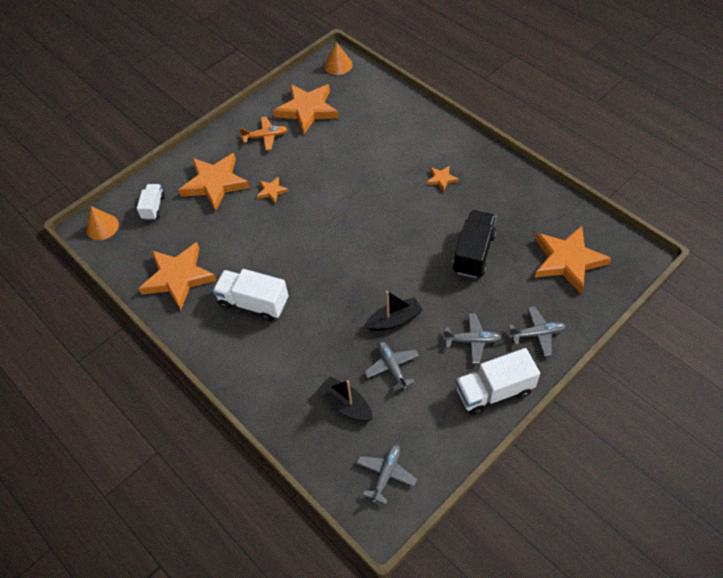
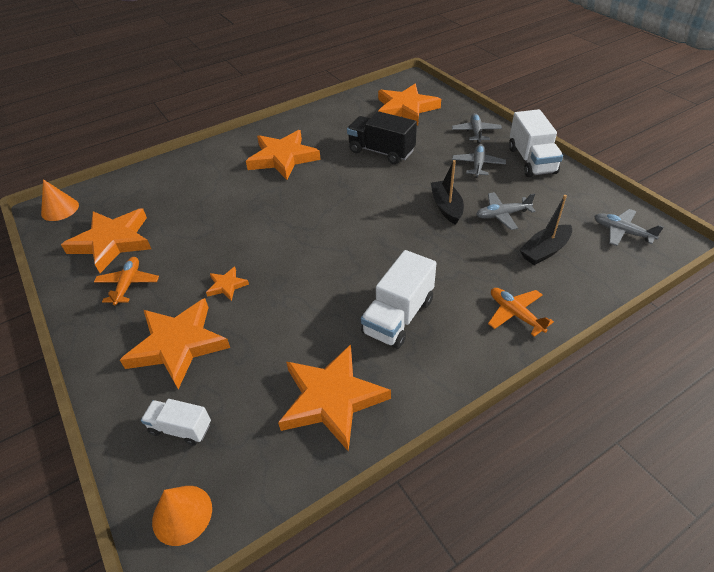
camera: 80 degrees left, 10 degrees down
orange star [427,166,459,191] -> orange star [246,130,321,180], size x2.20
none -> orange plane [488,288,554,337]

